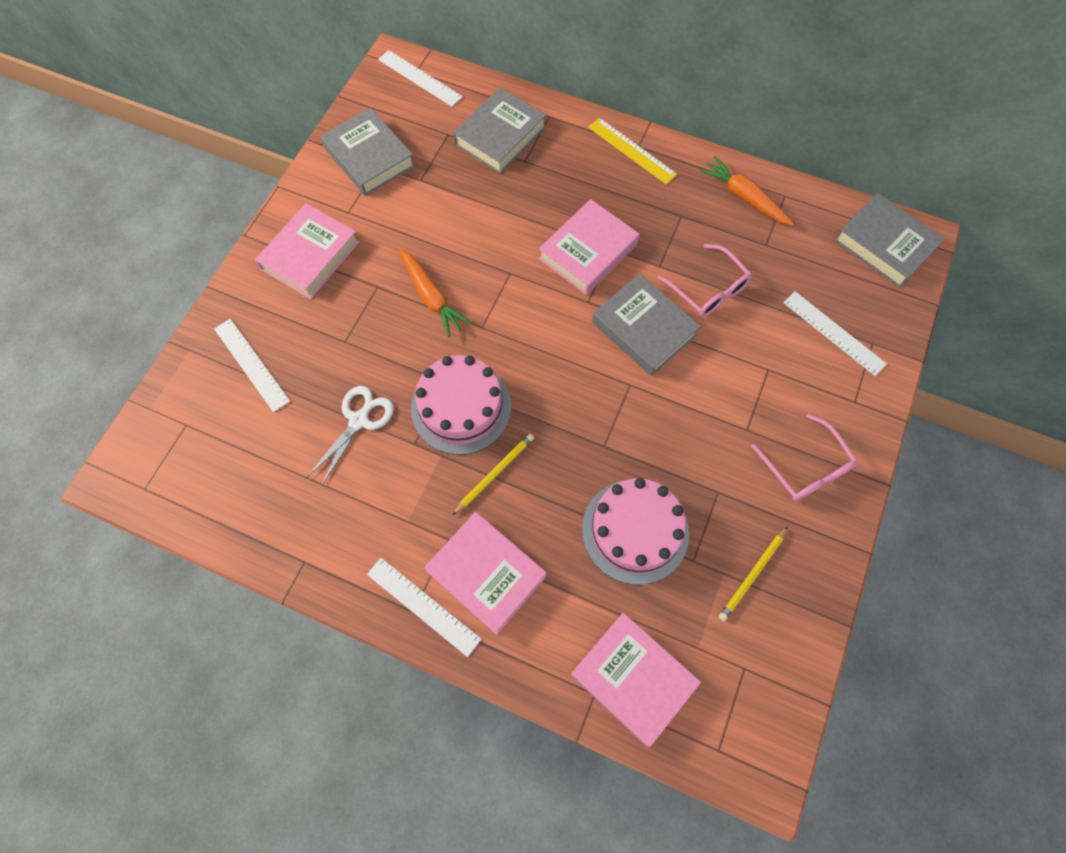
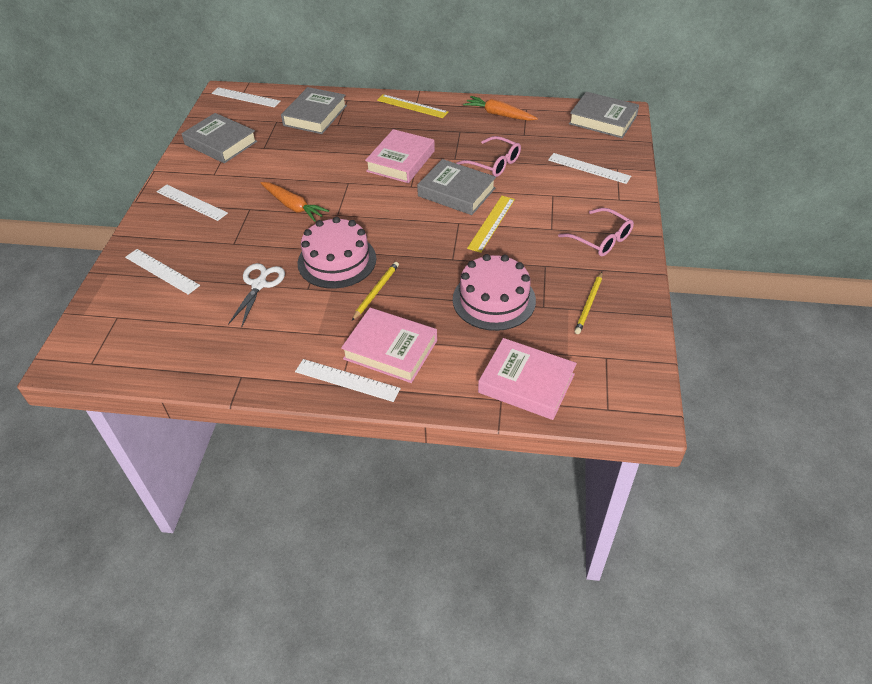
camera: 15 degrees left, 20 degrees down
pink book [255,203,360,299] -> white ruler [157,185,228,221]
none -> yellow ruler [467,196,515,253]

